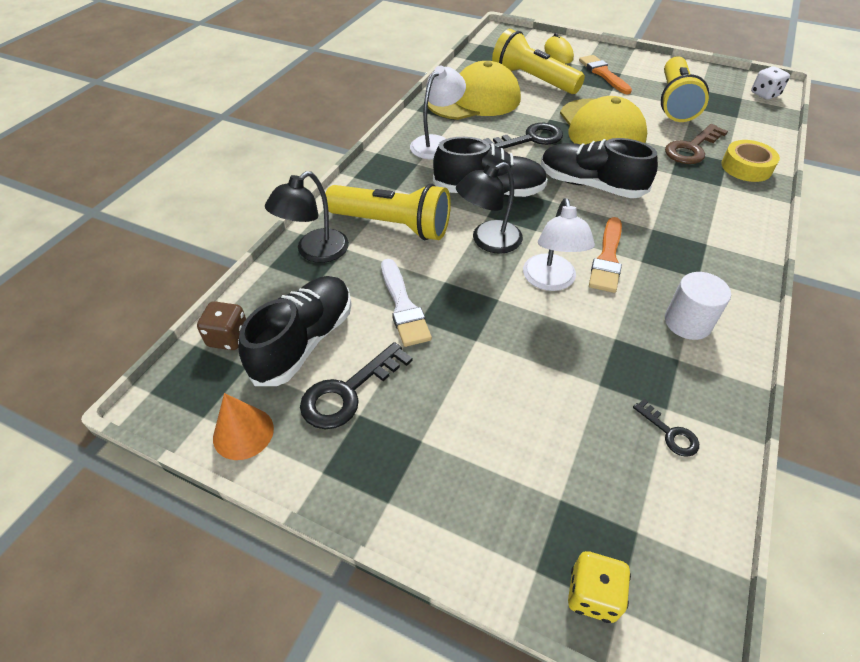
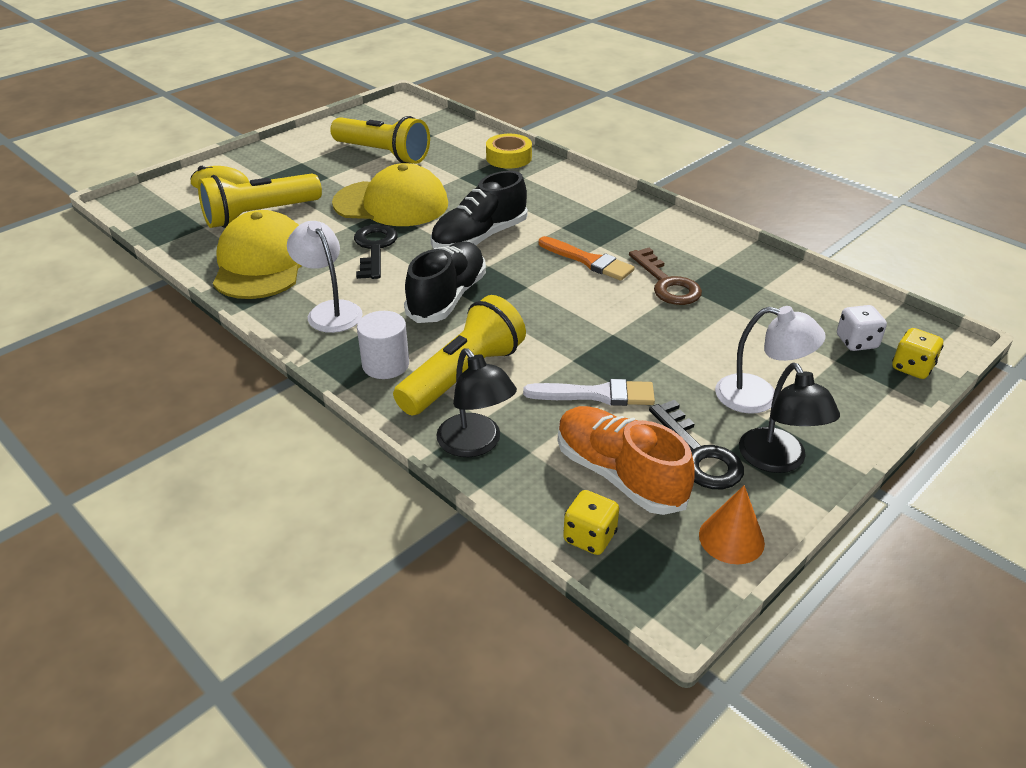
camera: 70 degrees left, 10 degrees down
brown dice [197,301,246,350] -> yellow dice [563,490,619,555]
black shoe [239,276,352,386] -> orange shoe [558,406,695,515]
black lamp [456,162,523,254] -> black lamp moved to [739,363,840,473]
white lamp [523,198,595,291] -> white lamp moved to [715,306,826,414]
orange brush [579,55,632,94] -> none
black key [633,398,699,457] -> none
brown key [665,124,728,164] -> brown key moved to [629,247,702,305]
white cylinder [665,272,731,340] -> white cylinder moved to [357,311,409,379]
white dice [751,66,790,100] -> white dice moved to [837,305,887,351]

